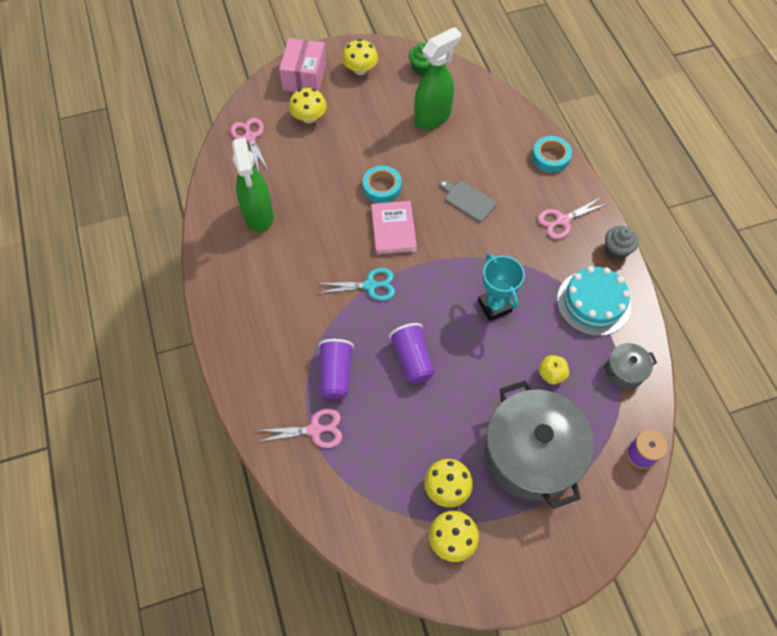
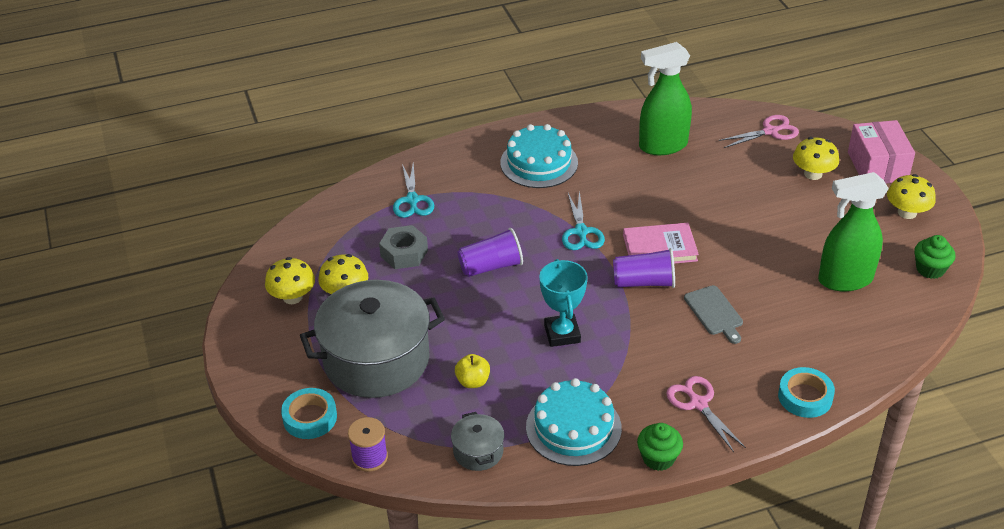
camera: 90 degrees right, 20 degrees down
pink scissors [256,409,342,448] -> turquoise scissors [393,163,434,218]
pink box [279,38,326,92] -> pink box turned 75 degrees clockwise [848,120,915,184]
purple cup [318,339,354,399] -> purple cup moved to [613,248,675,288]
turquoise tape [363,165,402,203] -> turquoise tape moved to [281,388,337,439]
green spray bottle [414,27,461,129] -> green spray bottle turned 120 degrees clockwise [818,172,889,292]
grey cutting board [439,180,497,222] -> grey cutting board turned 120 degrees clockwise [684,285,743,344]
turquoise trophy [478,253,525,321] -> turquoise trophy turned 75 degrees counterclockwise [539,259,588,347]
grey cupcake [605,226,639,260] -> green cupcake [637,423,683,471]
none -> grey nut [379,225,428,269]
none -> turquoise cake [500,124,578,188]

